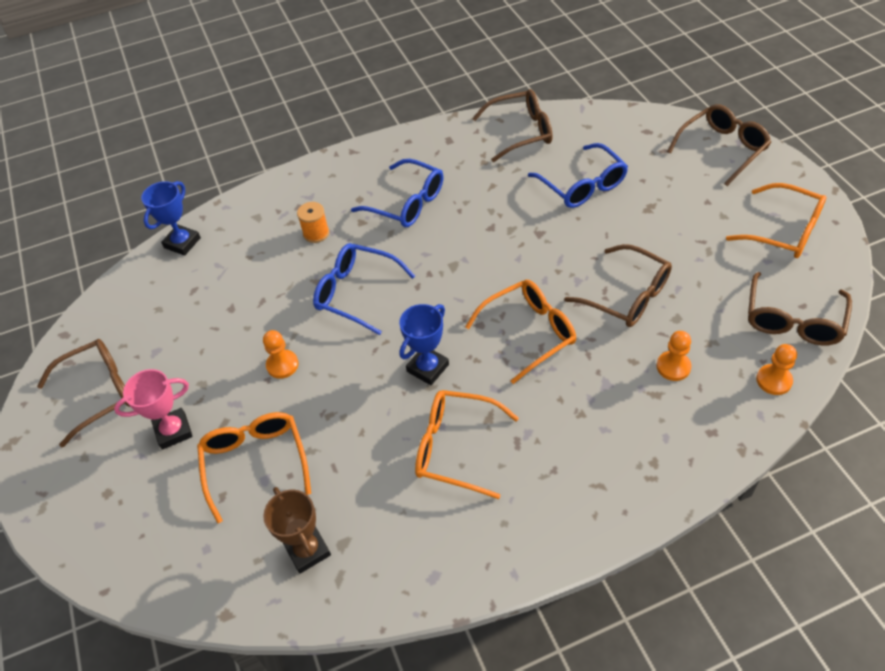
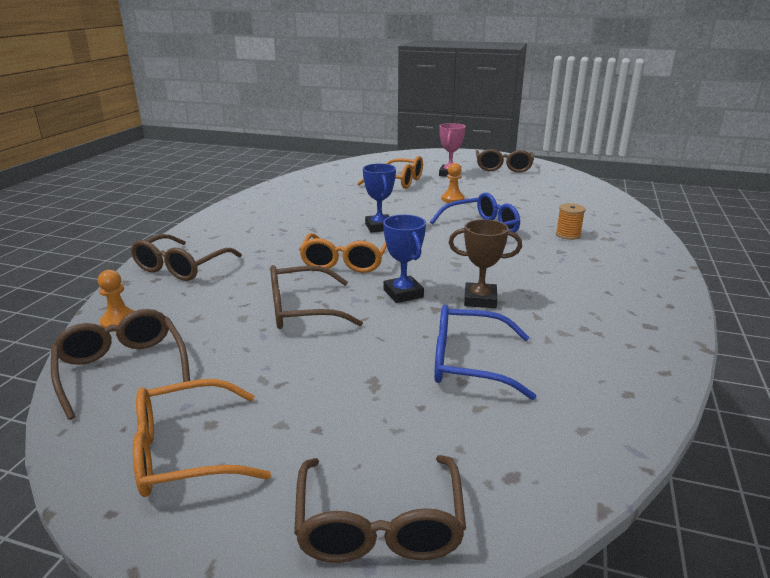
camera: 125 degrees right, 25 degrees down
blue trophy [141,181,201,256] -> blue trophy moved to [383,215,426,303]
brown trophy [263,487,331,574] -> brown trophy moved to [449,219,522,308]
blue glasses [351,159,443,227] -> none
orange glasses [415,390,519,499] -> none
brown glasses [472,89,552,162] -> brown glasses moved to [131,234,242,281]
orange pawn [656,331,691,381] -> none

